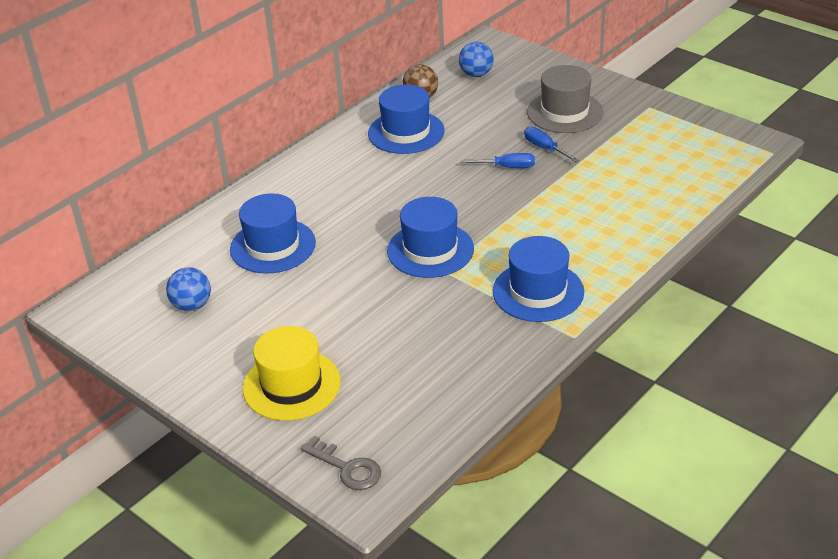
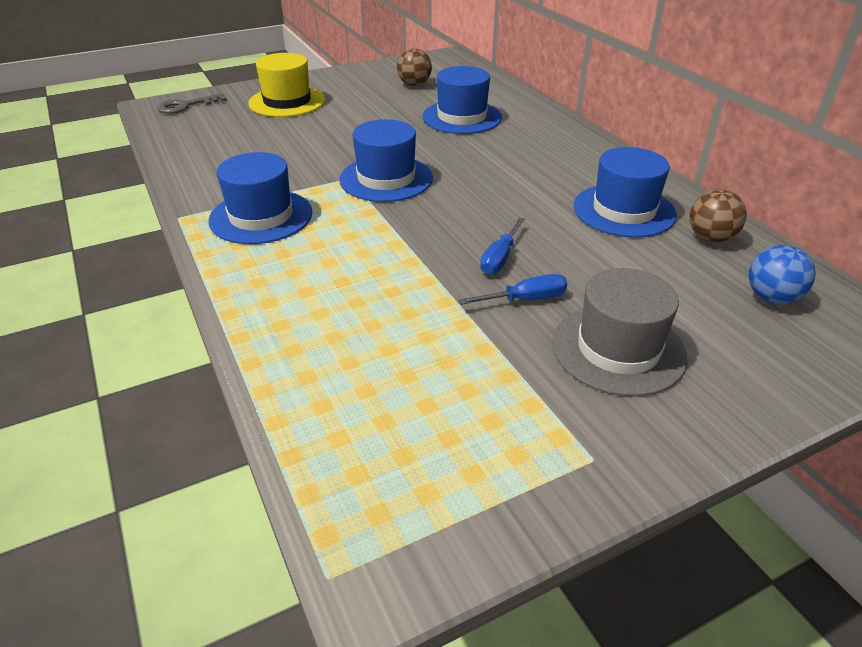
camera: 110 degrees right, 0 degrees up
blue ball [166,267,211,311] -> brown ball [397,48,432,86]

